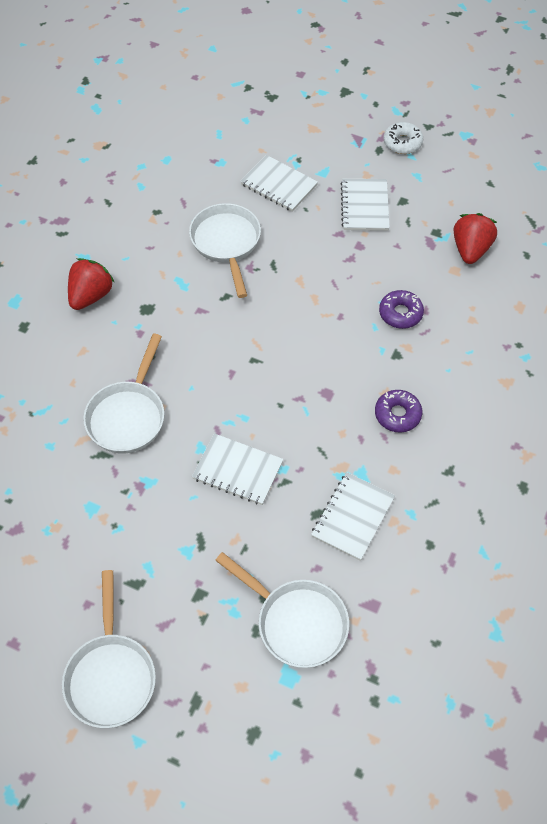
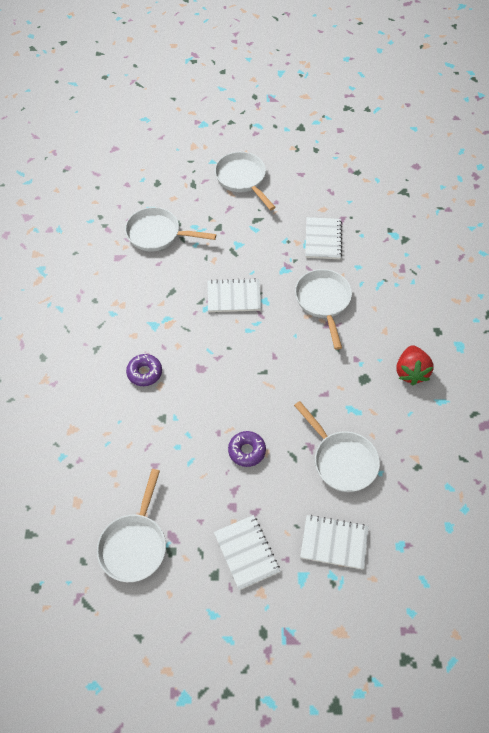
camera: 155 degrees right, 0 degrees up
white notebook [311,472,395,561] -> white notebook moved to [305,217,342,259]
purple donut [379,290,424,329] -> purple donut moved to [228,431,266,467]
white donut [384,122,423,154] -> none
red strawberry [454,213,497,264] -> white pan [97,469,166,582]

